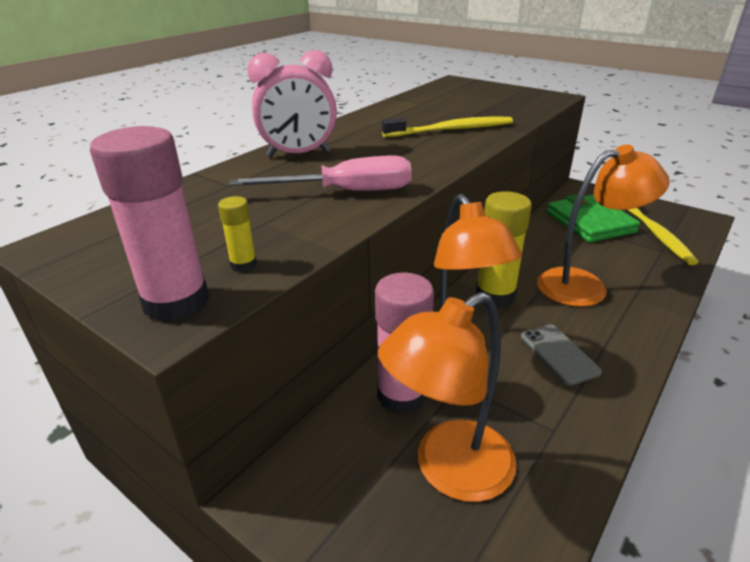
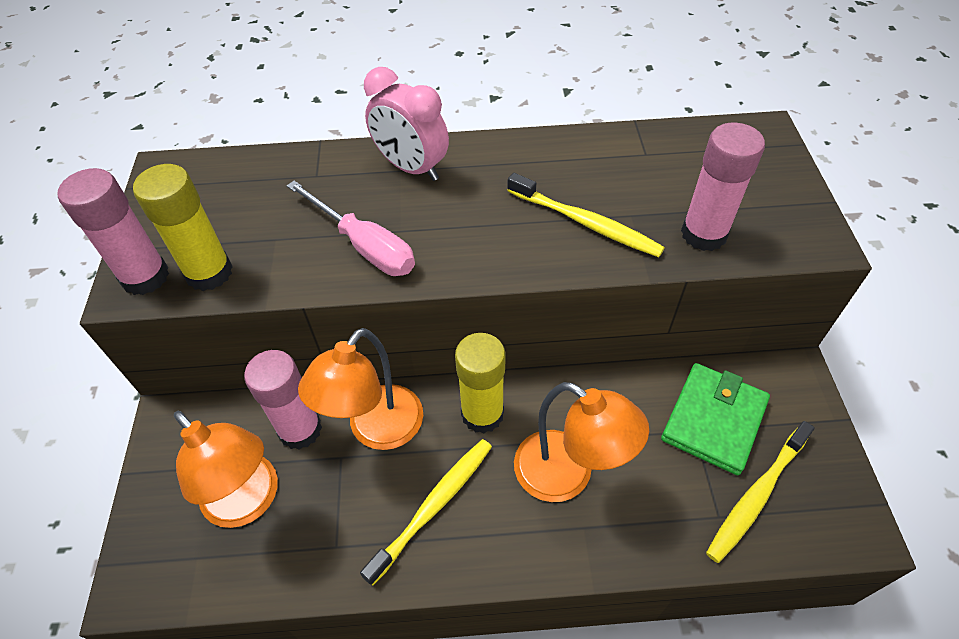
camera: 50 degrees right, 20 degrees up
yellow glue stick [218,196,257,272] -> yellow glue stick [133,164,233,291], size x2.19
orange lamp [378,292,517,502] -> orange lamp turned 150 degrees counterclockwise [174,411,278,528]
grey phone [521,324,602,385] -> yellow toothbrush [360,439,492,586]
none -> pink glue stick [681,122,765,251]

